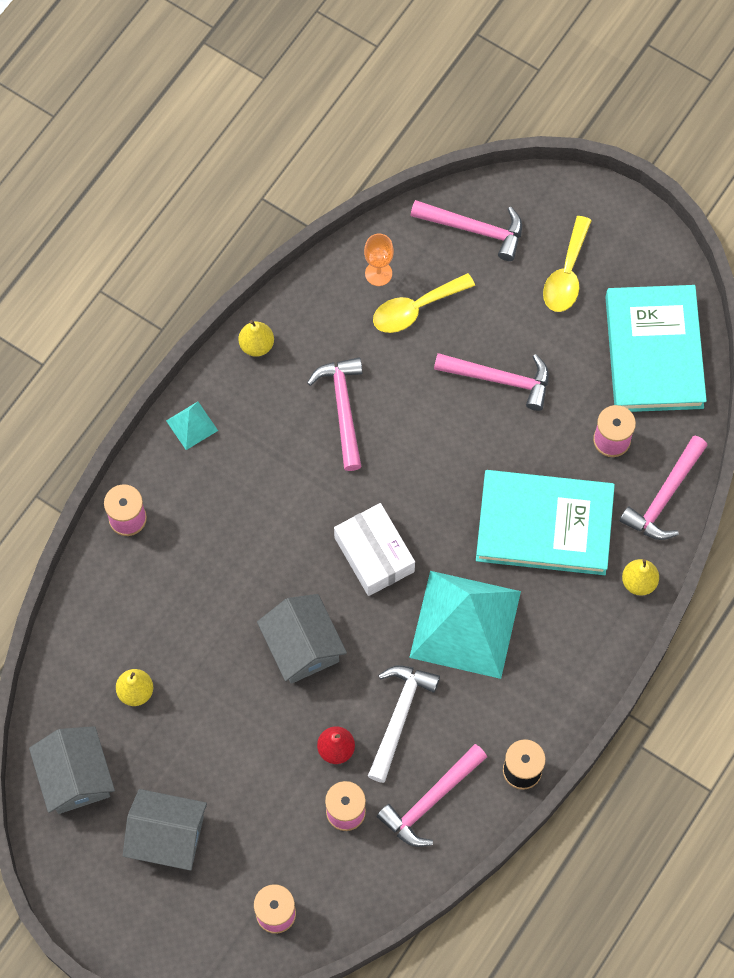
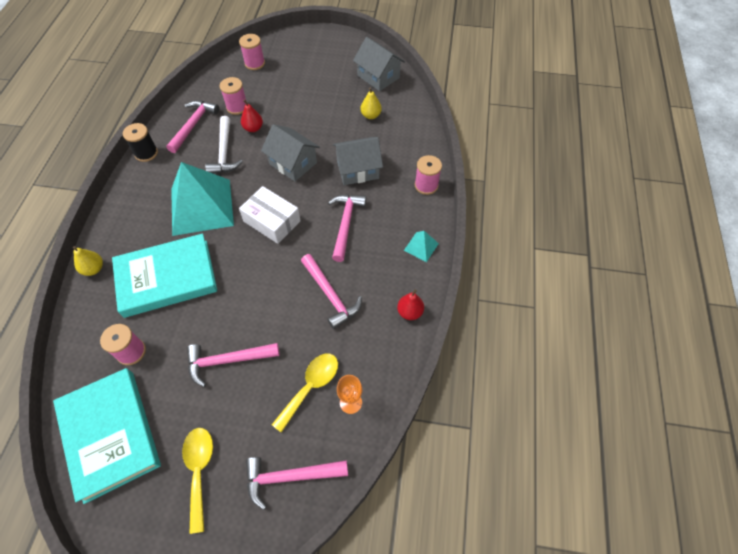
camera: 155 degrees right, 10 degrees down
grey house [123,789,207,871] -> grey house moved to [333,137,383,185]
yellow pear [239,320,274,357] -> red pear [397,289,424,320]
pink hammer [620,435,708,540] -> pink hammer moved to [328,194,366,262]

